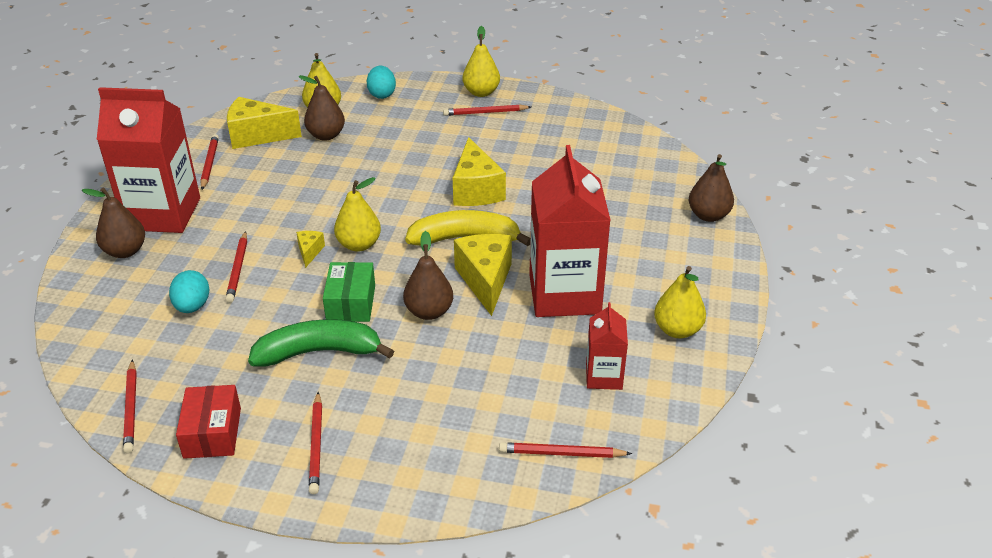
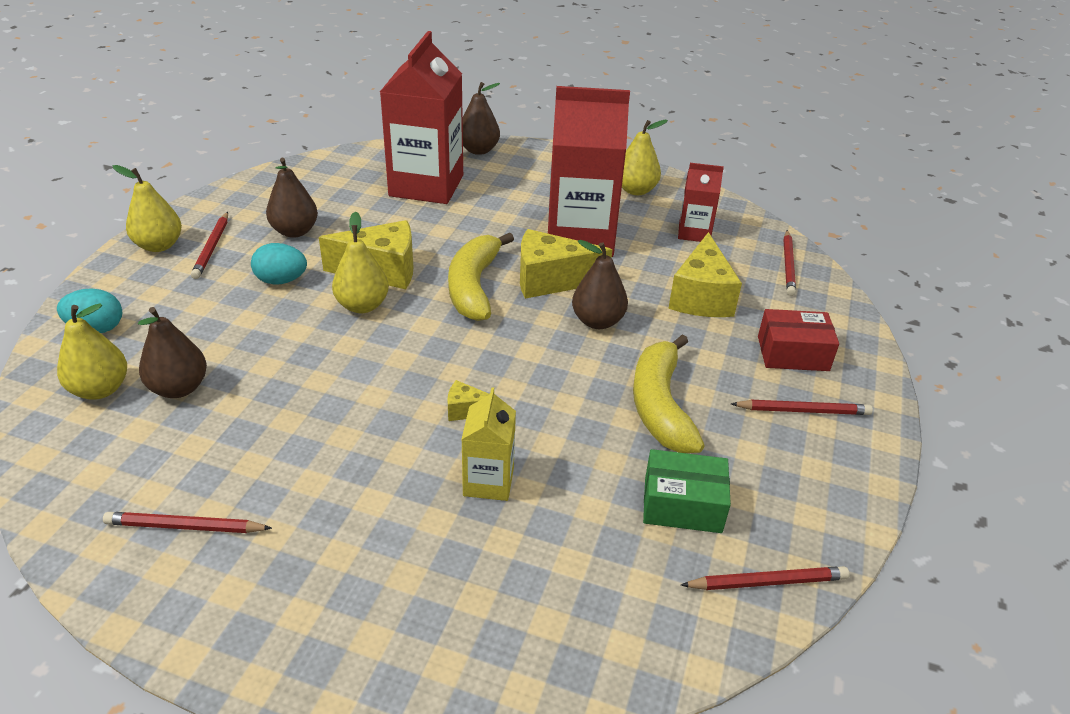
camera: 85 degrees left, 0 degrees up
brown pear [82,188,145,258] -> brown pear moved to [266,158,318,238]
red carton [97,87,200,233] -> red carton moved to [380,31,463,204]
turquoise egg [169,270,209,313] -> turquoise egg moved to [251,243,307,284]
red box [176,385,241,459] -> red box moved to [758,309,839,371]
red pencil [225,231,247,303] -> yellow carton [461,387,516,501]
yellow cheese [227,97,302,149] -> yellow cheese moved to [668,232,742,317]
green banana [248,319,394,367] -> yellow banana [633,334,705,453]
green box [323,262,375,322] -> green box moved to [643,449,731,533]
yellow pear [334,177,381,252] -> yellow pear moved to [332,211,389,313]

